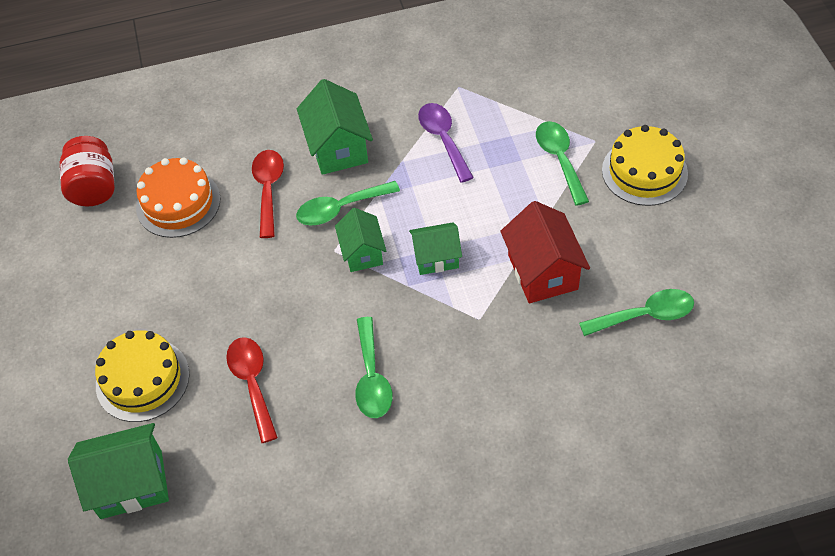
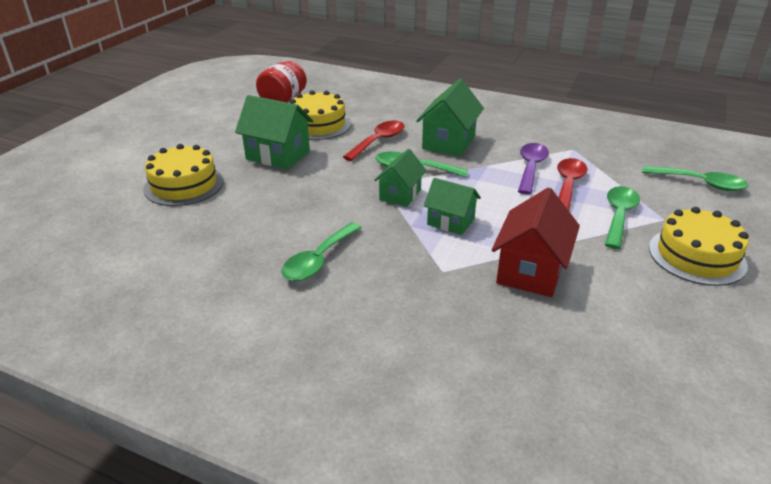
camera: 35 degrees right, 20 degrees down
green house [68,423,169,519] -> green house moved to [235,95,313,169]
orange cake [136,157,220,238] -> yellow cake [290,90,351,140]
red spoon [226,337,278,443] -> red spoon moved to [557,158,588,211]
green spoon [579,289,694,336] -> green spoon moved to [642,166,748,191]

